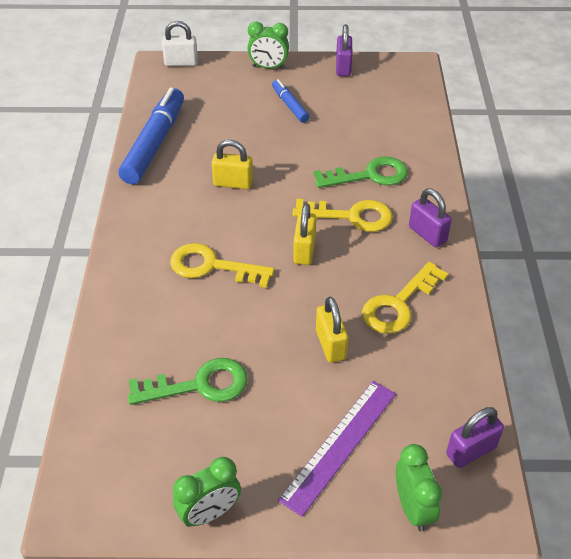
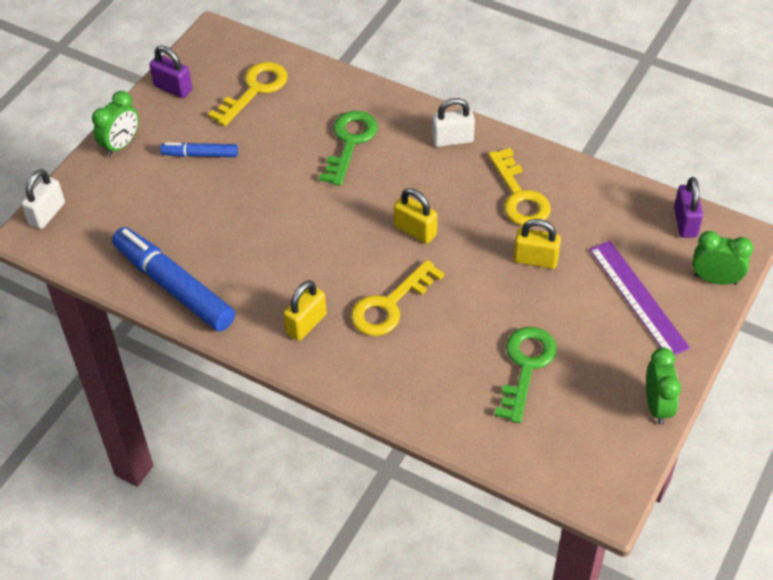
camera: 60 degrees left, 5 degrees up
yellow padlock [212,140,253,189] -> yellow padlock moved to [283,280,327,341]
yellow key [293,199,393,232] -> yellow key moved to [208,62,288,126]
purple padlock [409,188,452,248] -> white padlock [432,98,475,147]

